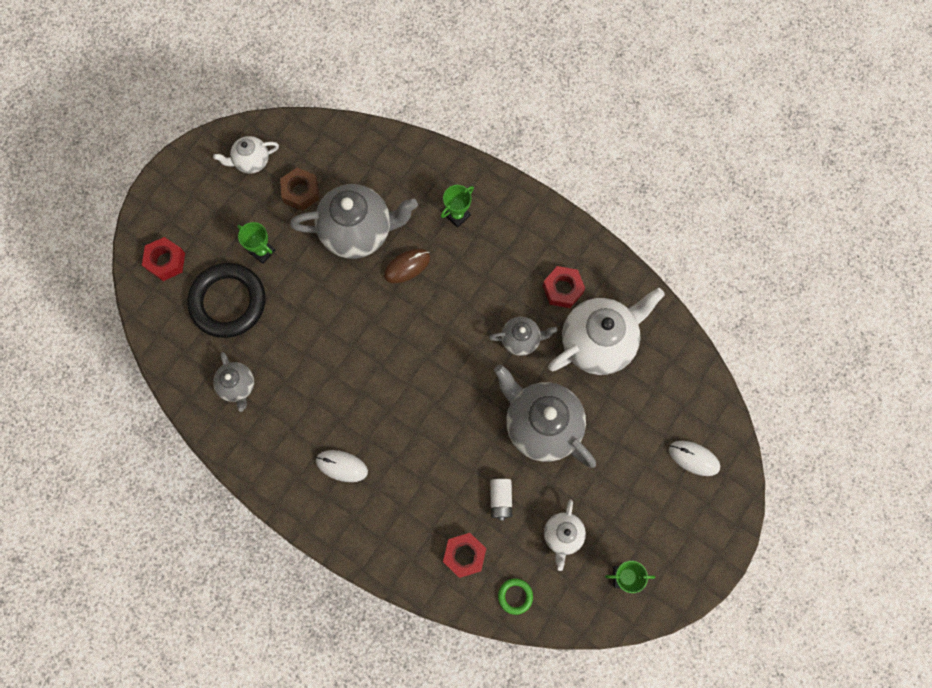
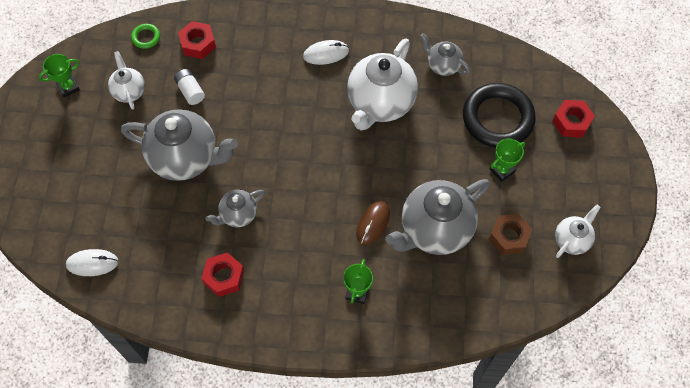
camera: 150 degrees right, 10 degrees down
green trophy [237,222,275,264] -> green trophy turned 45 degrees counterclockwise [490,139,525,182]
white teapot [548,288,665,375] -> white teapot moved to [347,38,418,131]
white mouse [669,441,720,476] -> white mouse moved to [66,249,119,276]

